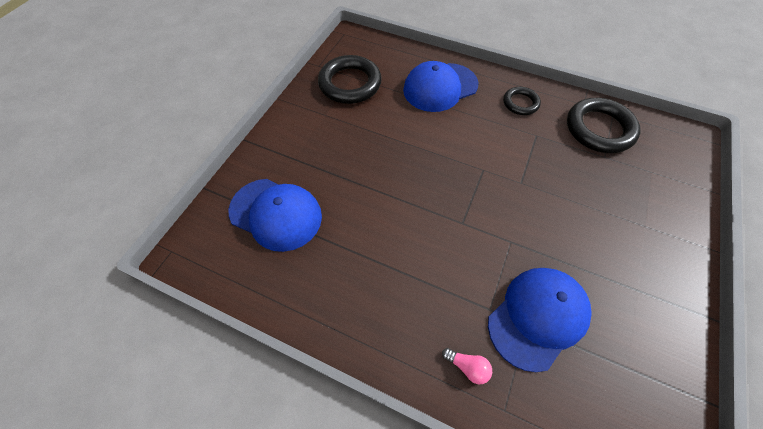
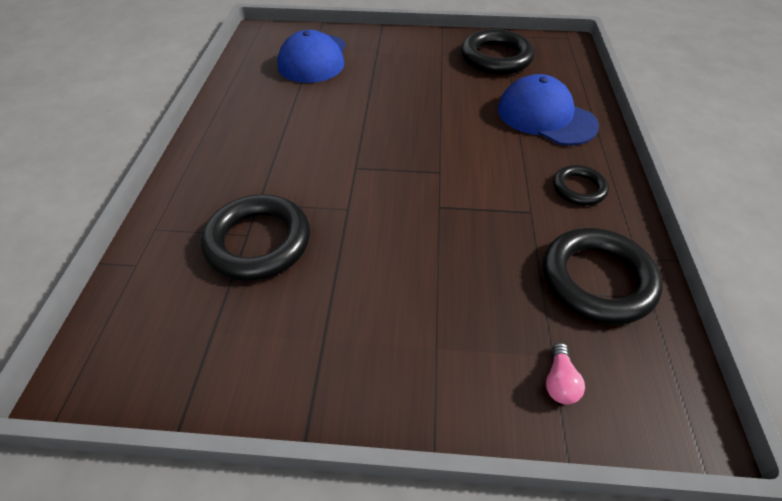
camera: 70 degrees right, 10 degrees down
pink light bulb [442,348,492,385] -> pink light bulb moved to [546,343,585,404]
blue cap [488,268,592,372] -> black ring [201,194,310,281]

